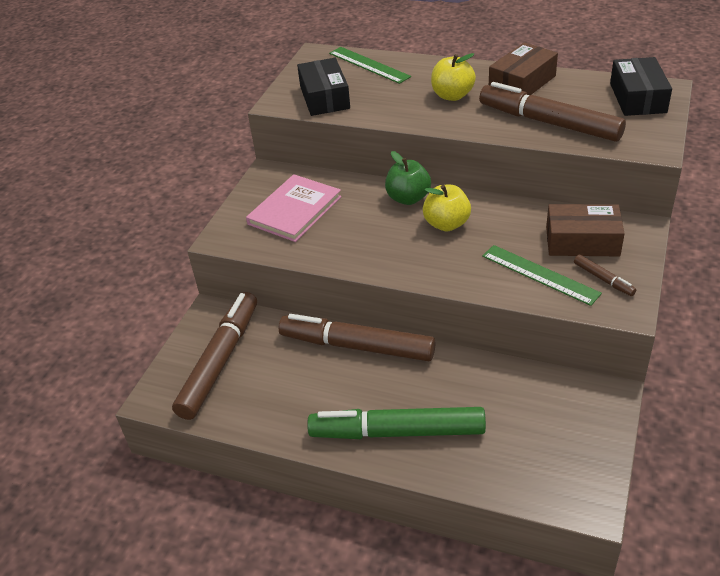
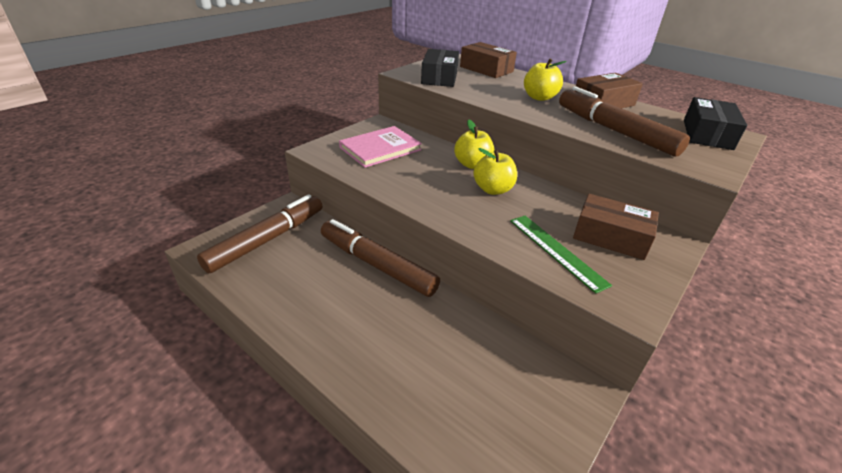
camera: 15 degrees right, 5 degrees down
green marker [307,407,486,439] -> none
green ruler [329,47,411,84] -> brown box [460,42,517,78]
green apple [385,151,431,205] -> yellow apple [454,120,494,169]
brown marker [574,255,636,296] -> none

